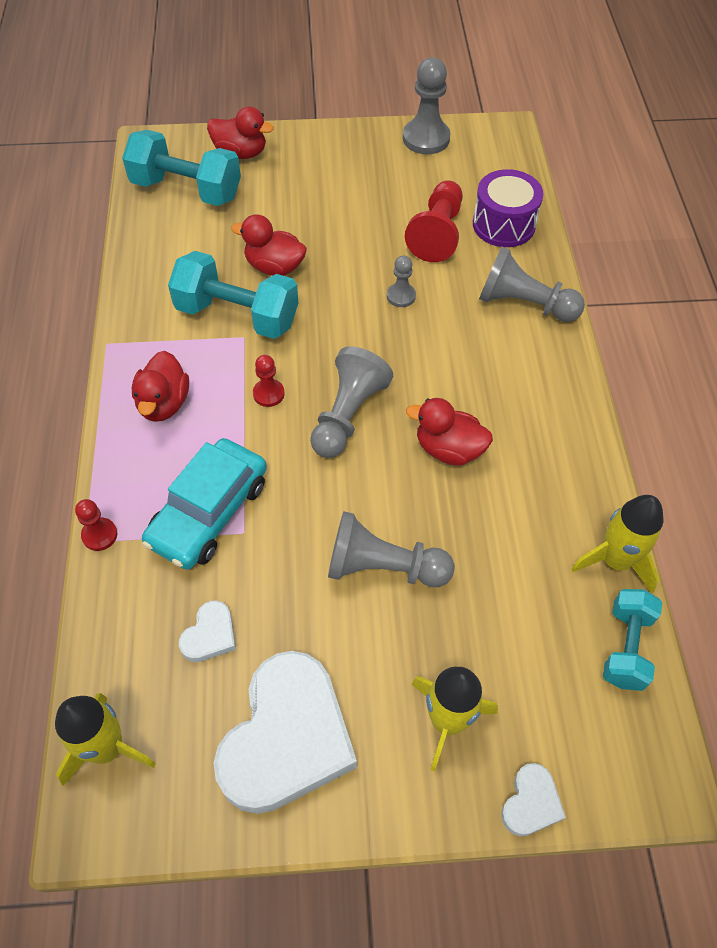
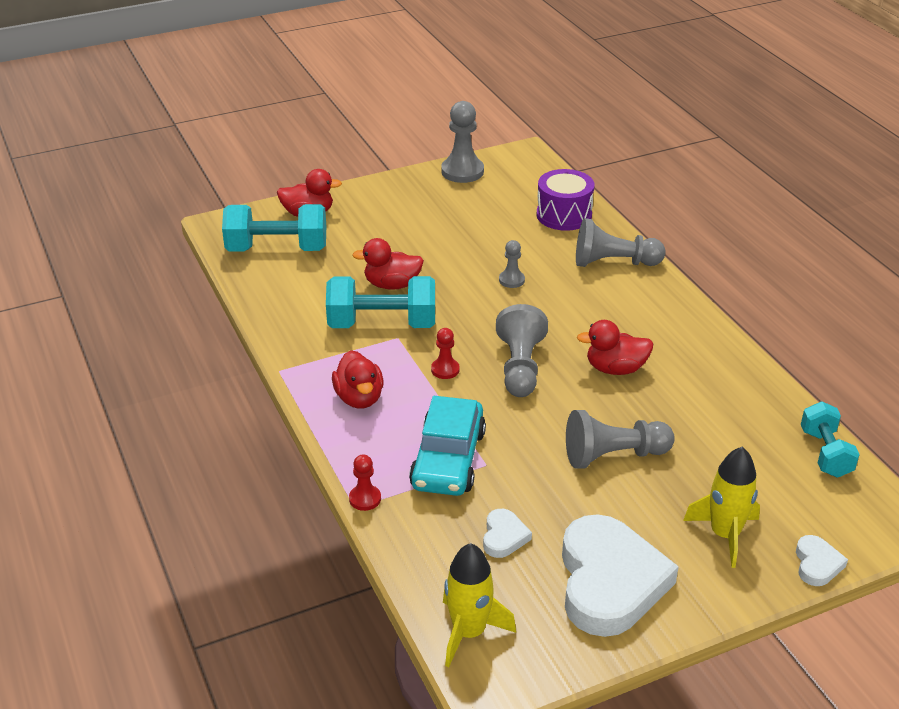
camera: 20 degrees left, 20 degrees down
red pawn [405,180,463,262] -> none
yellow rocket [571,495,663,593] -> none

